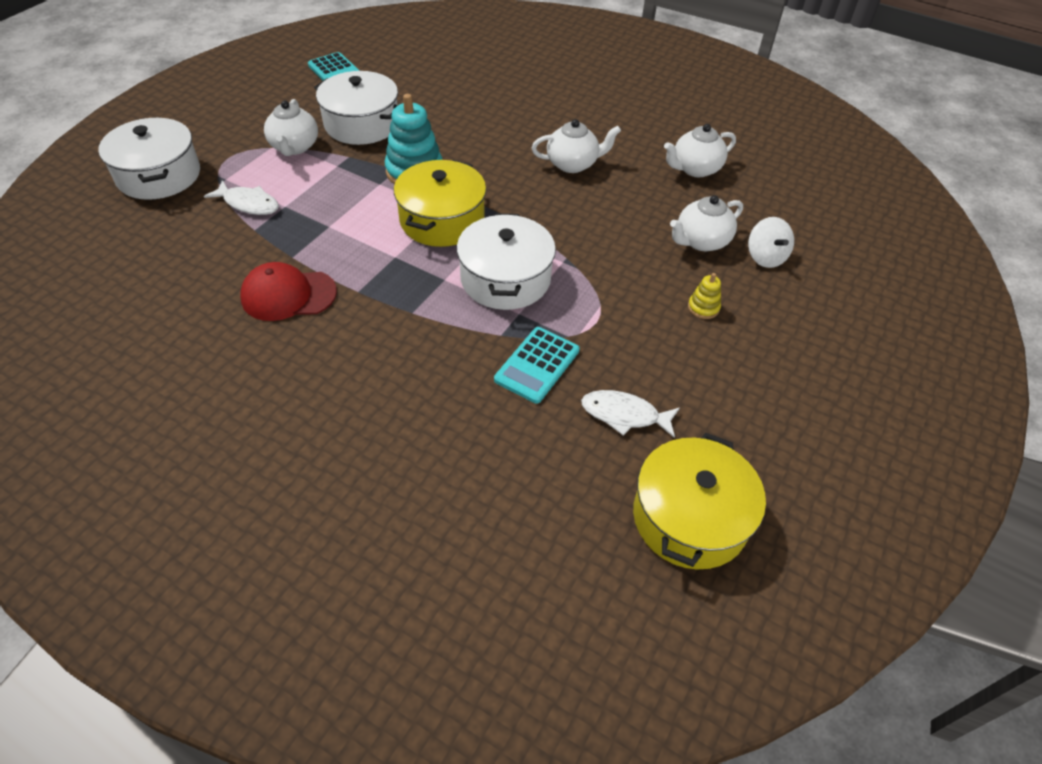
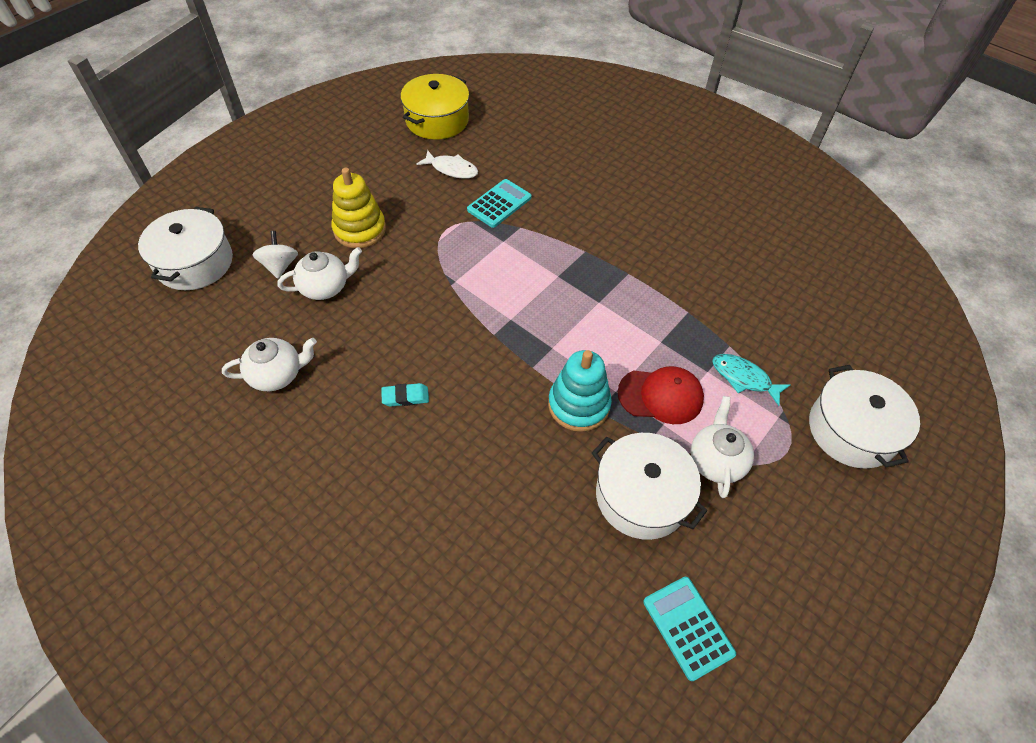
camera: 170 degrees left, 5 degrees up
white fish [204,180,279,215] -> turquoise fish [712,354,790,406]
red cap [240,262,337,321] -> red cap moved to [618,366,704,424]
yellow pot [394,160,486,247] -> none
white pot [457,213,556,310] -> white pot moved to [138,207,233,290]
white teapot [531,119,621,173] -> turquoise eraser [381,383,429,407]
yellow stacking toy [688,273,721,319] -> yellow stacking toy [332,168,386,248], size x2.11

